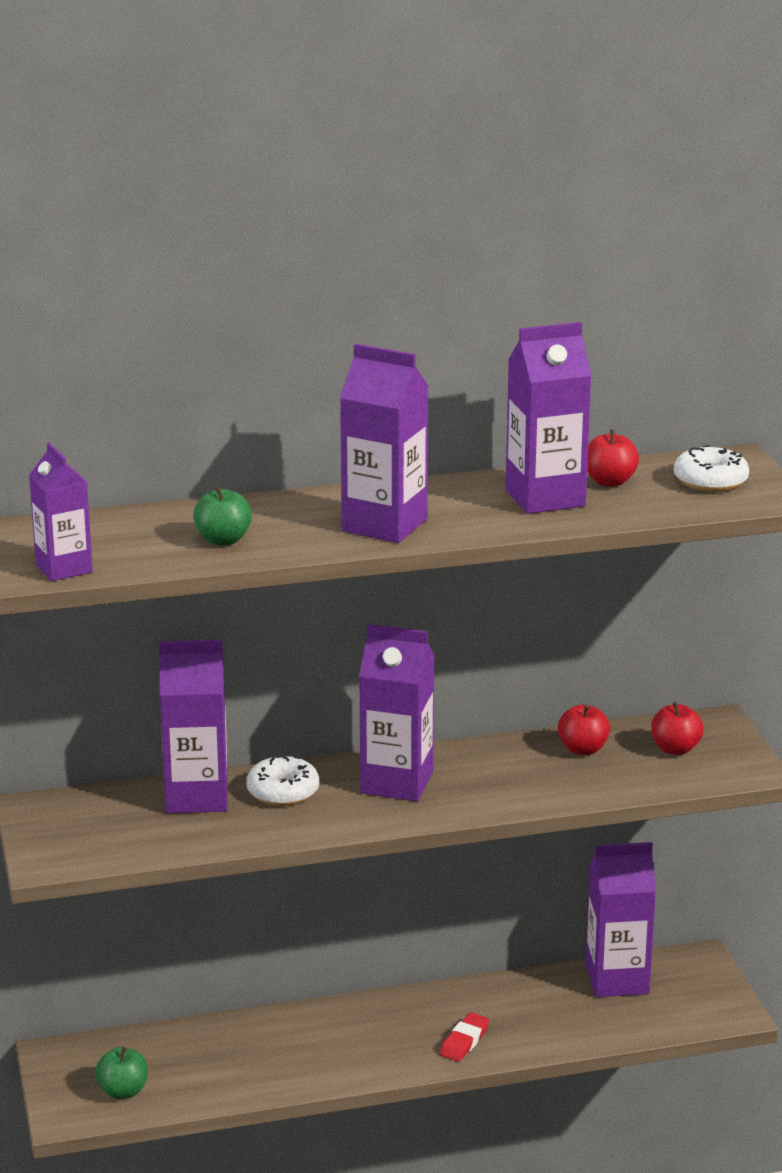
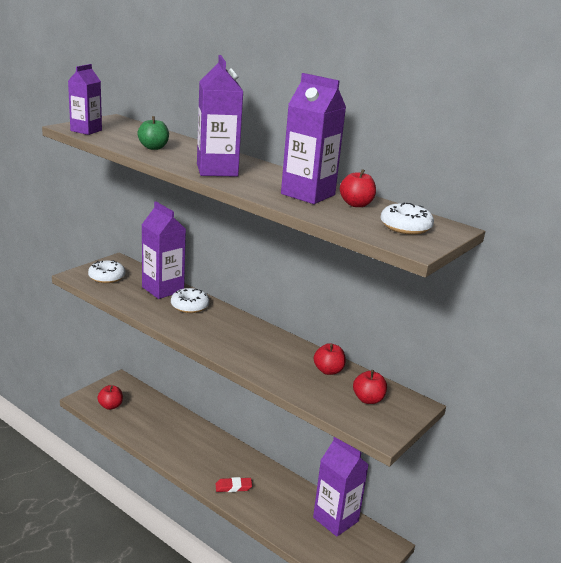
camera: 50 degrees right, 0 degrees up
green apple [95,1047,148,1099] -> red apple [97,385,123,410]
purple carton [359,624,434,801] -> none
none -> white donut [88,260,125,283]

